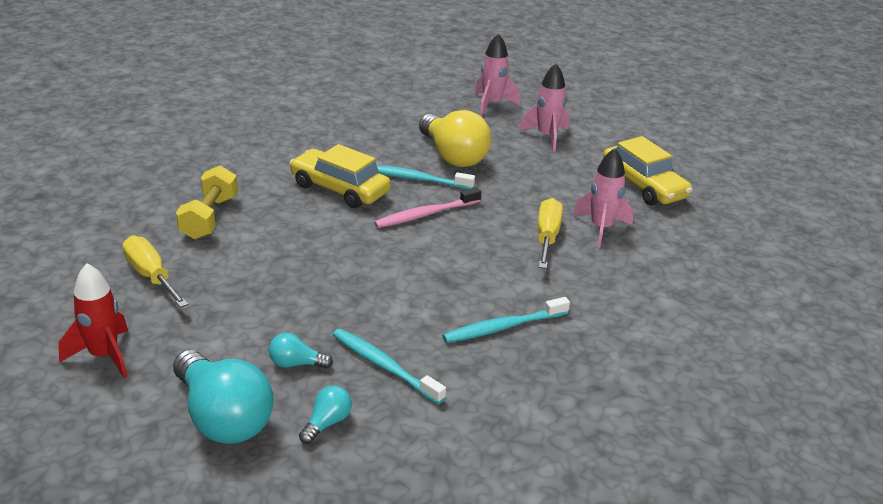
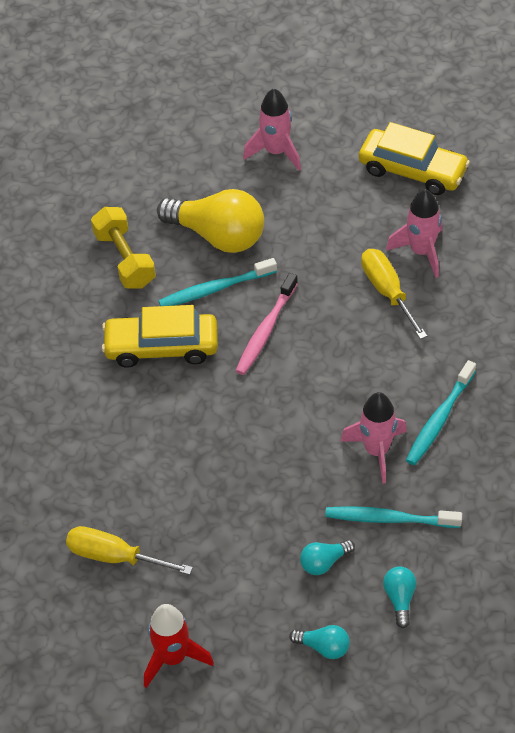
camera: 30 degrees left, 20 degrees up
turquoise light bulb [173,350,274,444] -> turquoise light bulb [289,625,350,659], size x0.46
yellow dumbbell [176,166,238,240] -> yellow dumbbell moved to [91,207,156,289]
pink rocket [475,33,520,116] -> pink rocket moved to [340,392,407,484]

